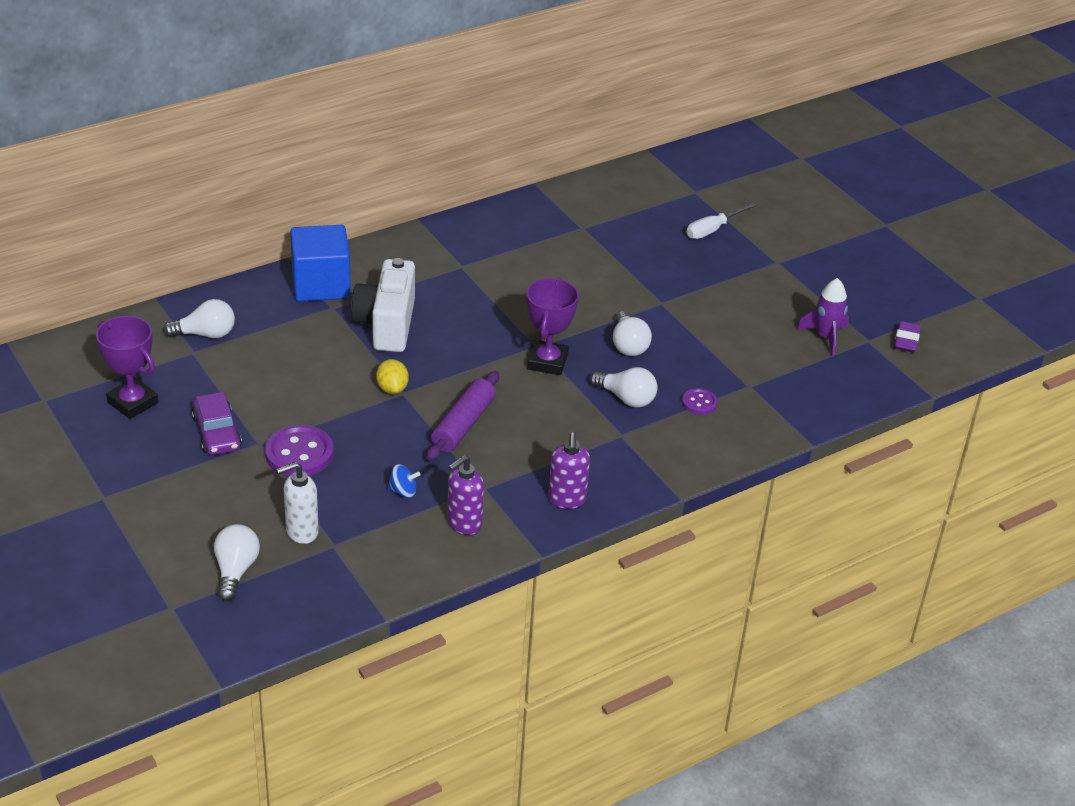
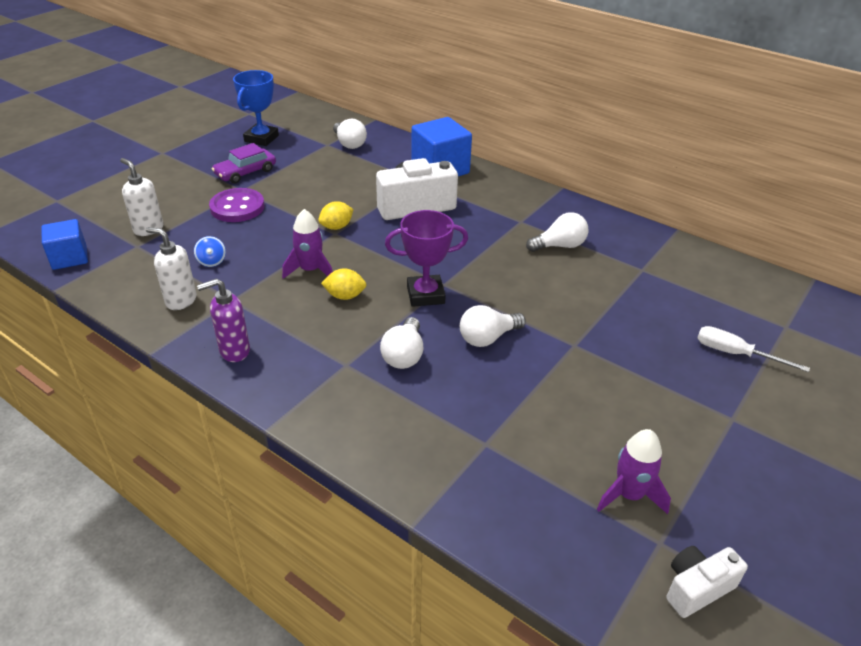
camera: 70 degrees right, 0 degrees up
purple trophy [96,316,158,419] -> blue trophy [233,70,279,146]
white light bulb [214,524,260,602] -> white light bulb moved to [526,212,588,252]
purple rolling pin [427,371,499,461] -> purple rocket [282,209,333,279]
purple soap dispenser [447,455,484,535] -> white soap dispenser [146,227,197,310]
purple button [682,388,718,415] -> none
purple eraser [894,321,921,353] -> white camera [666,546,748,618]
none -> blue cube [41,219,88,270]
none -> yellow lemon [321,268,366,300]

